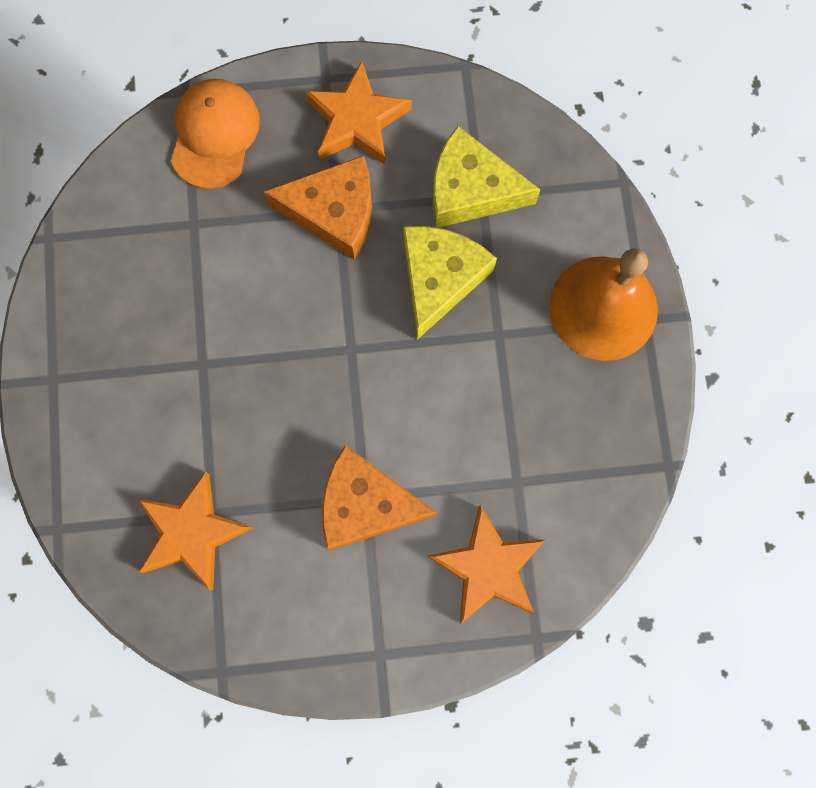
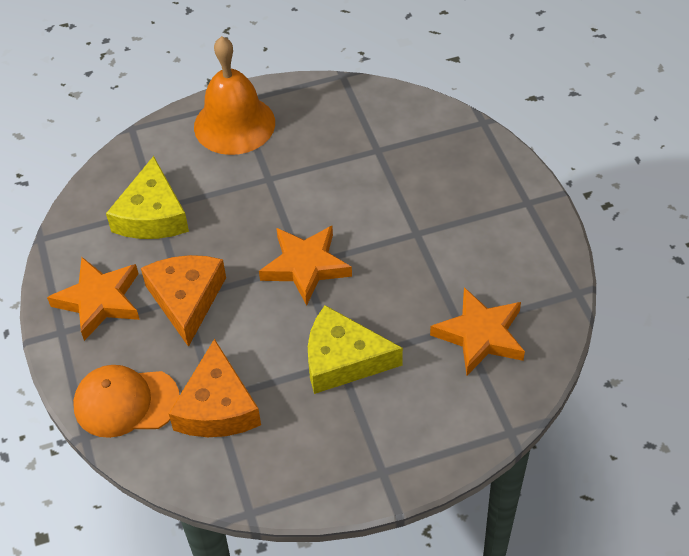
camera: 100 degrees left, 25 degrees down
orange cheese [322,445,437,550] -> orange cheese moved to [169,339,261,437]
yellow cheese [403,226,497,340] -> yellow cheese moved to [308,305,403,394]
orange star [428,505,545,624] -> orange star moved to [259,226,352,306]

